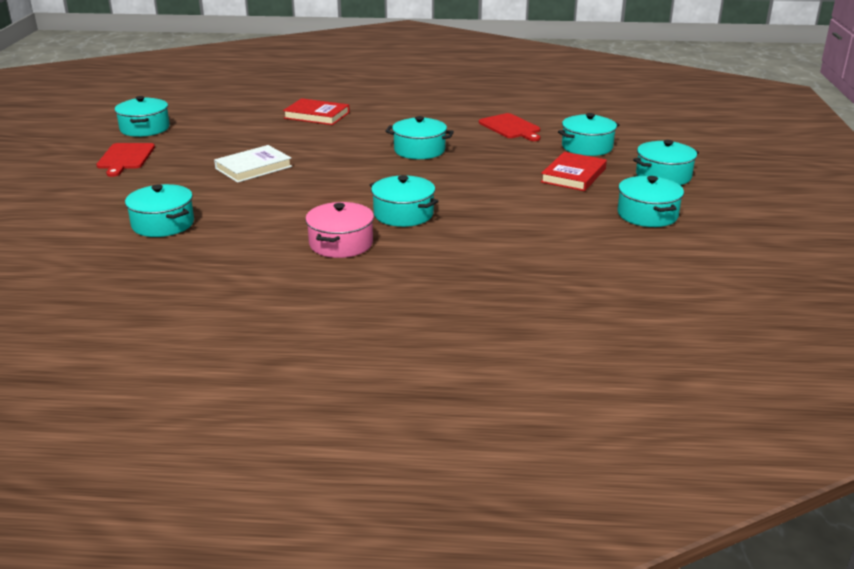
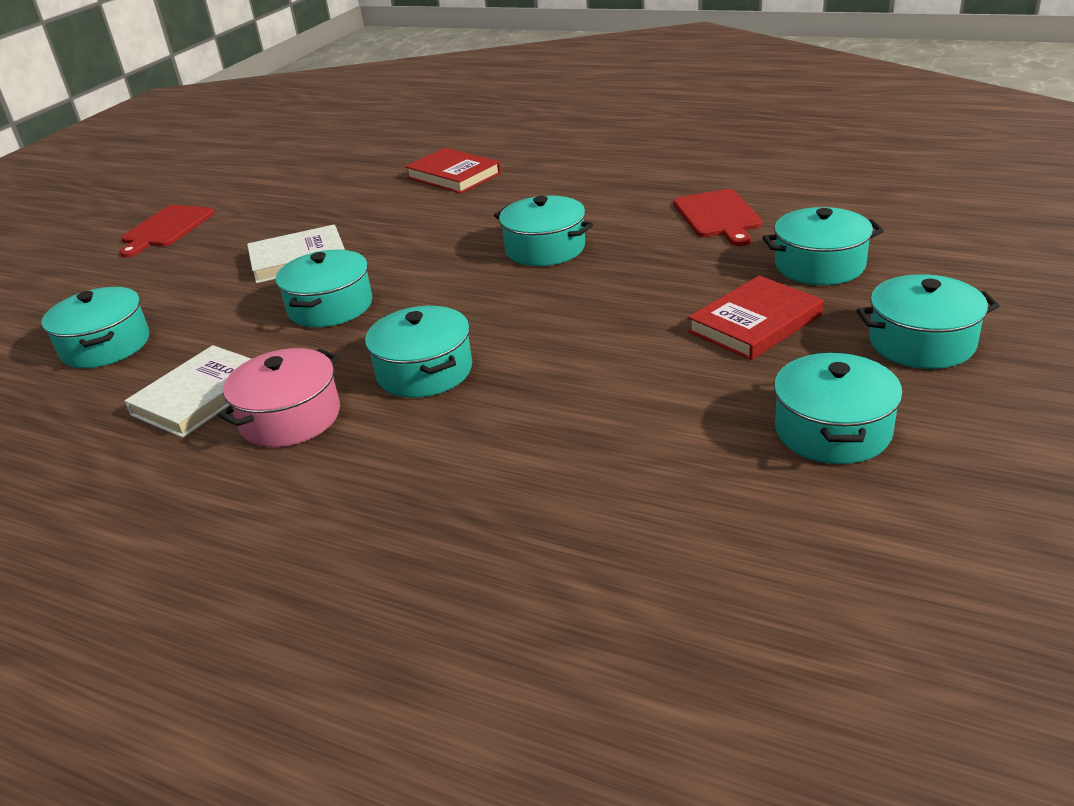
camera: 25 degrees right, 5 degrees up
turquoise pot [115,96,170,137] -> turquoise pot moved to [276,249,372,327]
none -> white book [124,345,251,438]

